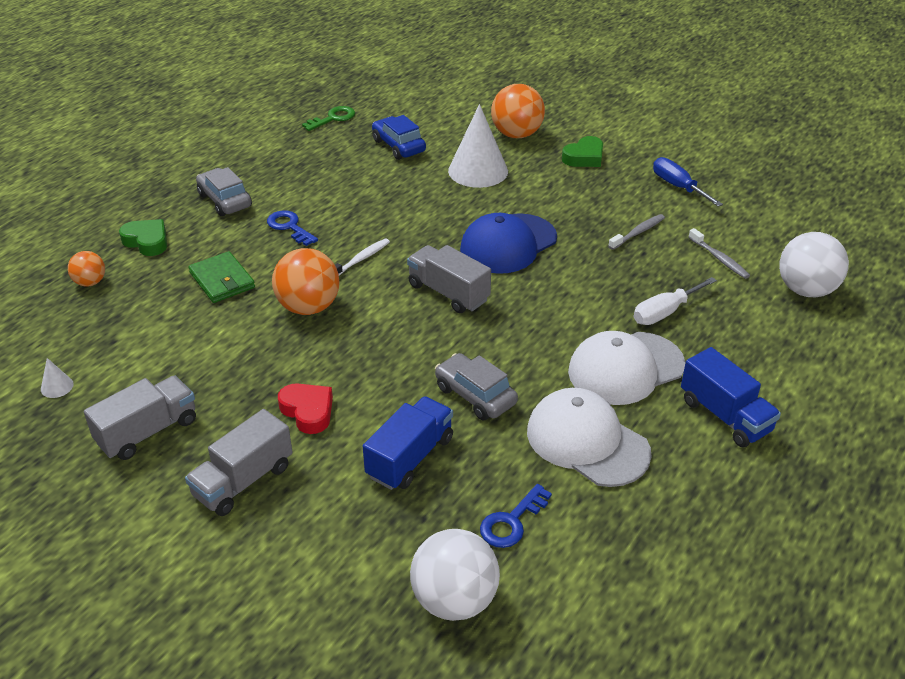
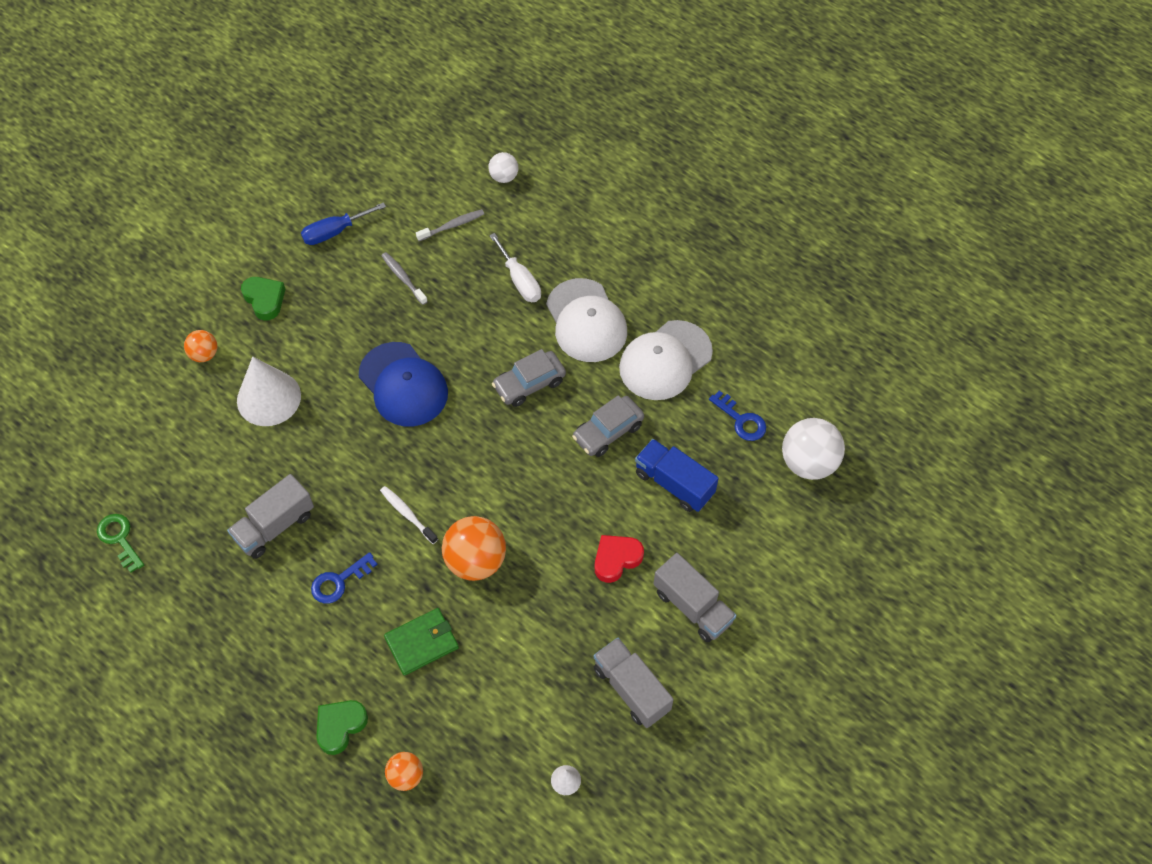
camera: 85 degrees left, 20 degrees up
grey car [196,167,252,216] -> grey car moved to [492,349,566,407]
blue car [372,115,426,160] -> none
grey truck [407,245,491,313] -> grey truck moved to [227,474,314,559]
orange ball [491,84,545,138] -> orange ball [184,330,217,362], size x0.55
blue truck [681,347,781,447] -> none
white ball [779,232,849,297] -> white ball [488,152,518,183], size x0.55

